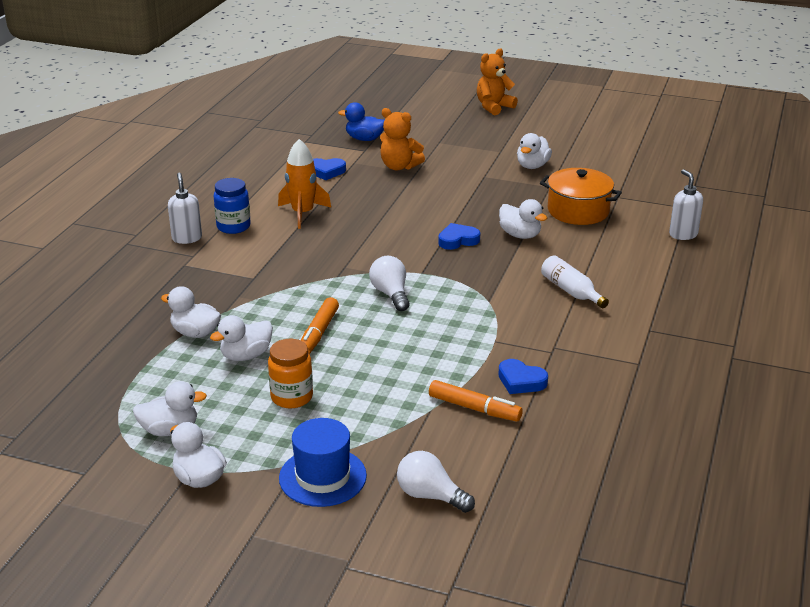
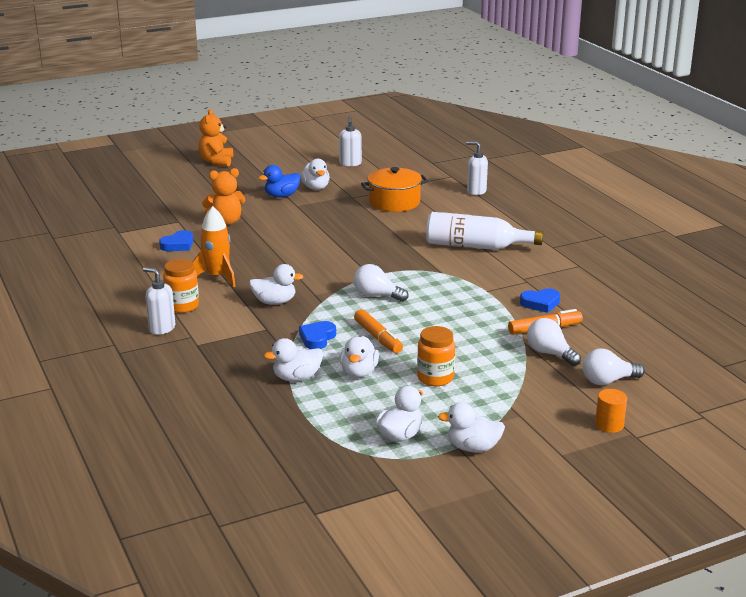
camera: 45 degrees left, 5 degrees down
blue jar [214,178,251,234] -> orange jar [163,259,199,313]
blue hat [279,418,367,507] -> none
blue duck [338,102,384,141] -> blue duck moved to [258,165,301,198]
blue heart [438,223,480,250] -> blue heart moved to [299,321,336,349]
white duck [499,199,547,239] -> white duck moved to [249,264,304,305]
white bottle [541,256,609,308] -> white bottle [426,212,543,250], size x1.67
none -> white soap dispenser [339,117,362,166]
none -> white light bulb [527,318,581,366]
none -> orange cylinder [595,389,627,433]

